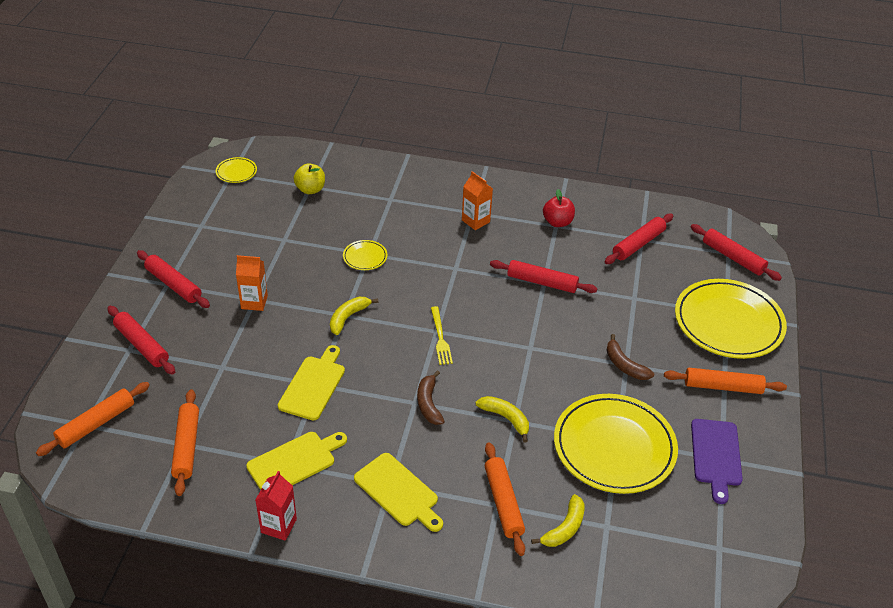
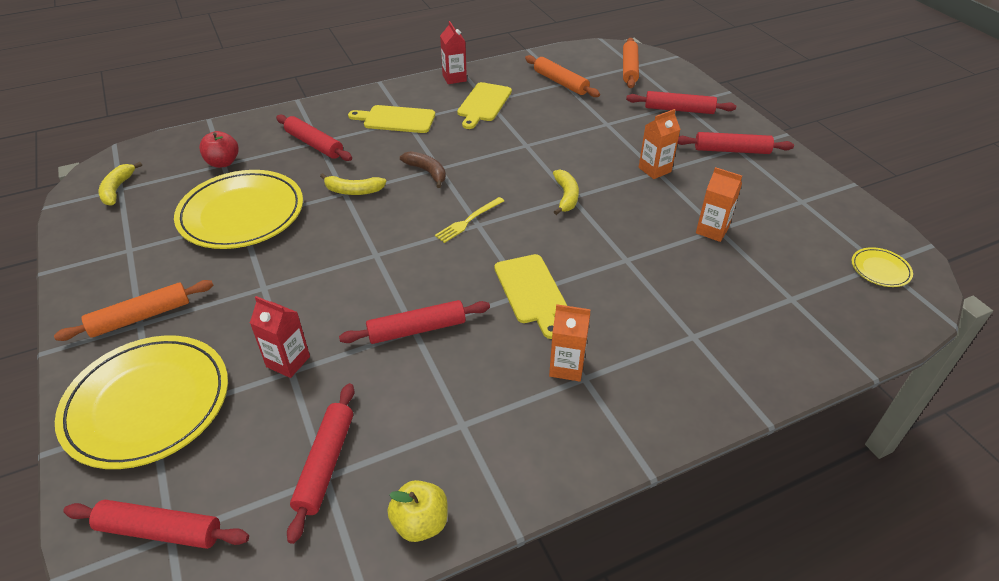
camera: 145 degrees right, 0 degrees up
yellow cutting board [278,345,345,420] -> yellow cutting board moved to [494,254,567,339]
yellow apple [294,163,325,194] -> yellow apple moved to [387,480,448,542]
yellow plate [343,240,387,270] -> none
yellow fork [431,306,453,365] -> yellow fork turned 90 degrees counterclockwise [435,197,504,243]
orange rolling pin [485,442,525,556] -> red rolling pin [276,115,352,161]
yellow banana [531,494,585,547] -> yellow banana moved to [99,162,142,206]
red apple [543,189,575,227] -> red apple moved to [199,131,239,168]
brown banana [607,334,654,380] -> none
purple cutting board [691,419,743,504] -> none
none -> red carton [250,296,310,378]
none -> orange carton [696,167,742,242]

